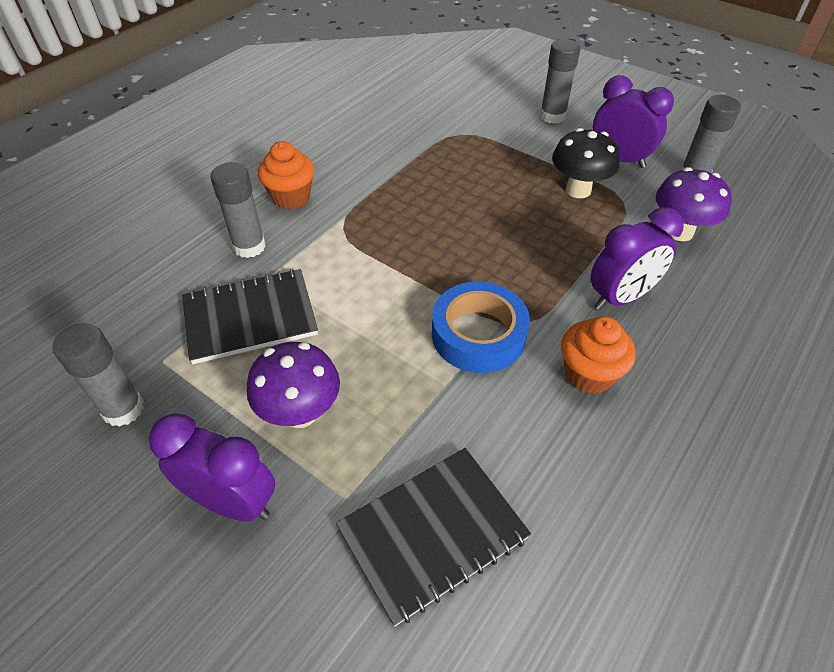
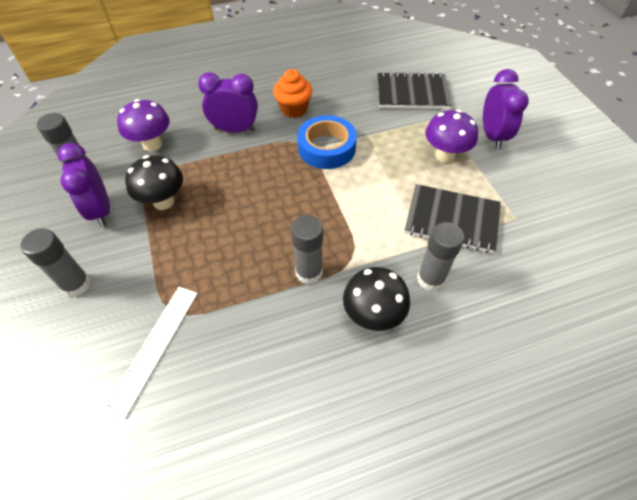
camera: 145 degrees left, 5 degrees up
grey glue stick [53,323,144,427] -> grey glue stick moved to [291,215,323,284]
purple clock [149,413,275,522] -> purple clock turned 150 degrees counterclockwise [483,69,529,150]
orange cupcake [258,141,314,209] -> black mushroom [343,267,410,331]
none -> white ruler [104,287,198,419]

